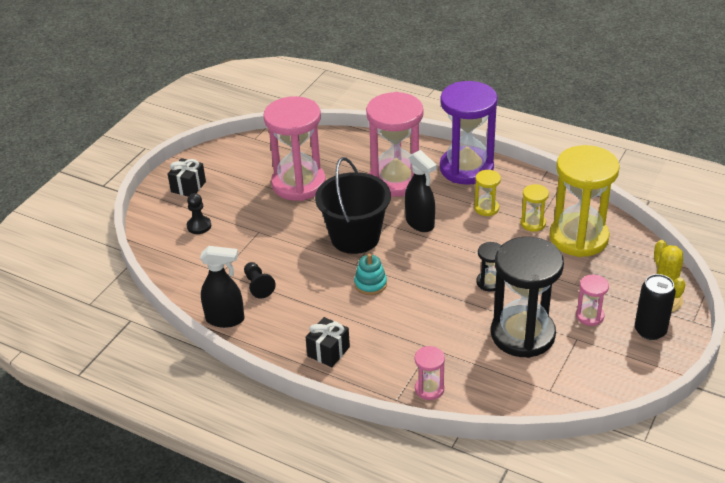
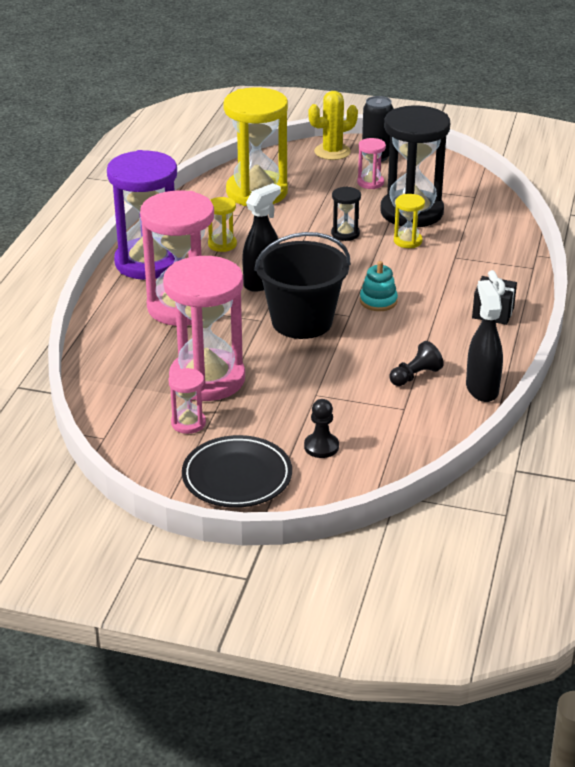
camera: 105 degrees left, 5 degrees down
black gift [168,158,206,197] -> black plate [182,435,292,508]
pink hourglass [415,346,445,400] -> pink hourglass moved to [169,368,206,434]
yellow hourglass [521,184,549,232] -> yellow hourglass moved to [394,194,425,248]

